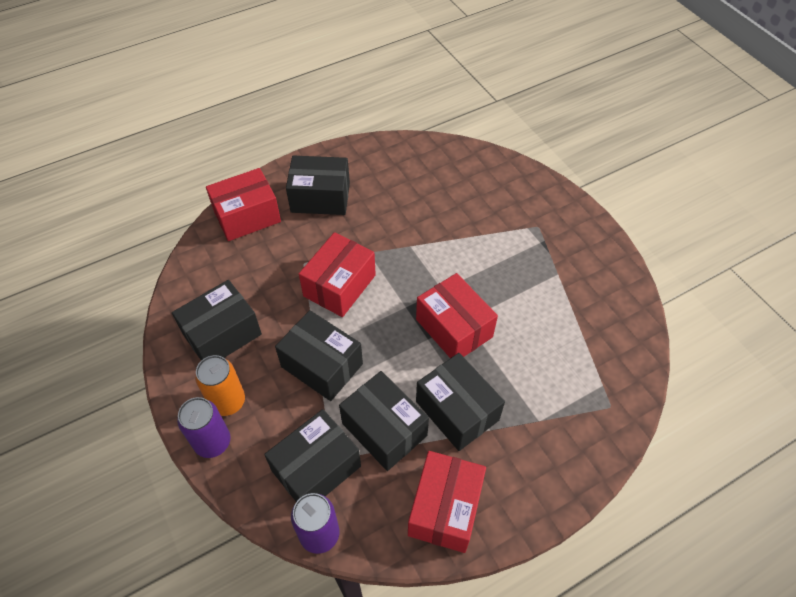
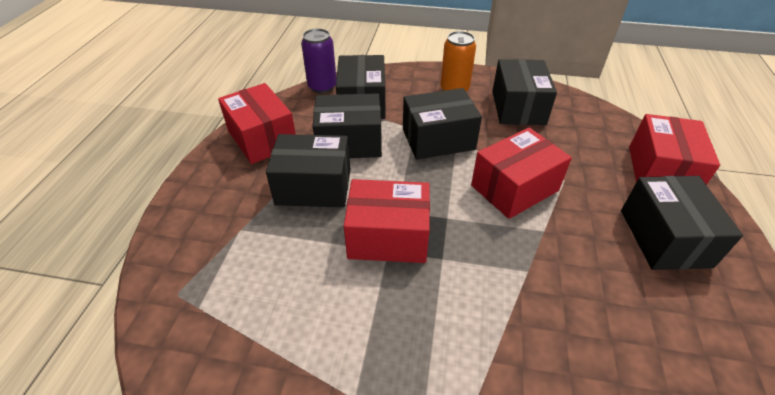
camera: 130 degrees right, 10 degrees down
purple can [177,397,230,458] -> none
black box [286,156,350,215] -> black box turned 45 degrees counterclockwise [621,176,743,270]
red box [299,232,376,317] -> red box turned 75 degrees clockwise [471,127,572,219]

